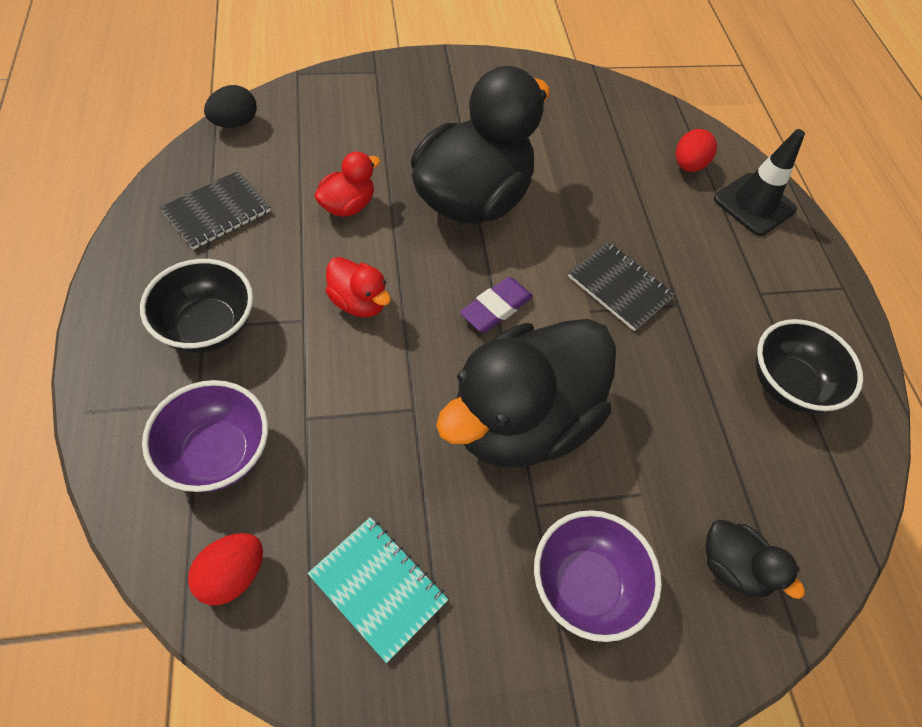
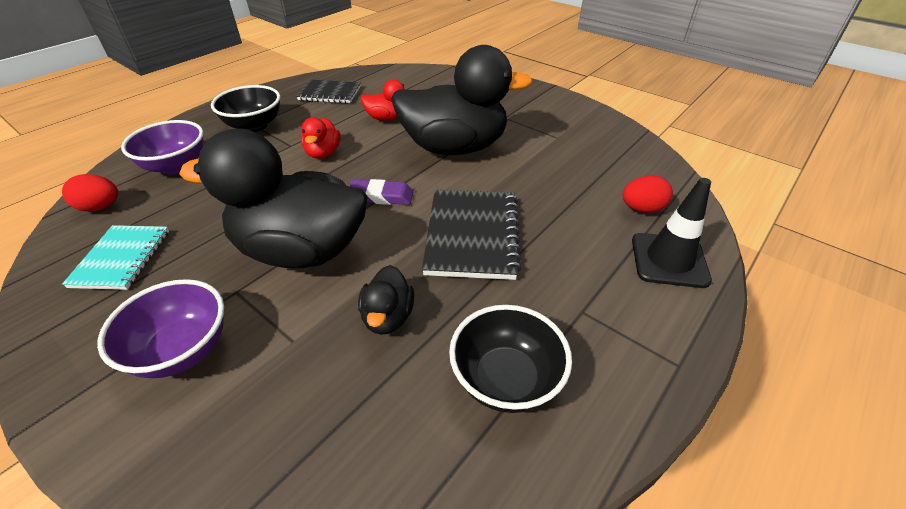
camera: 55 degrees right, 15 degrees down
black egg [204,85,257,128] -> none
black notebook [568,242,675,331] -> black notebook [422,189,521,280], size x1.52
black duck [705,520,805,599] -> black duck moved to [358,265,414,335]

